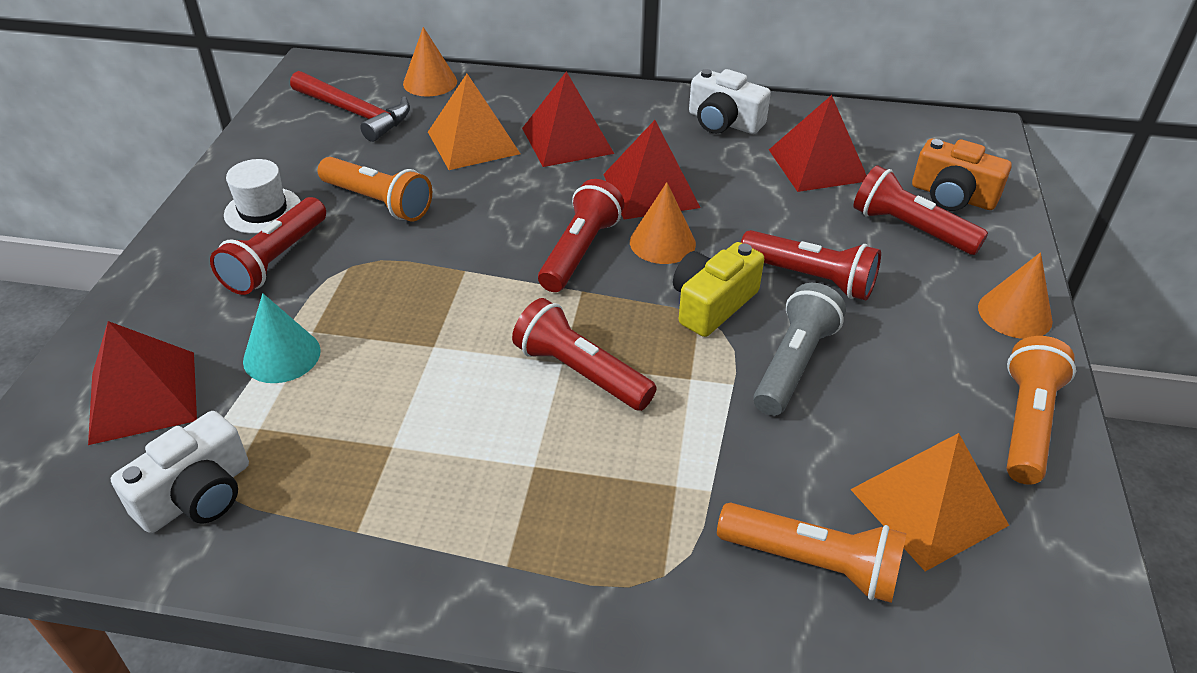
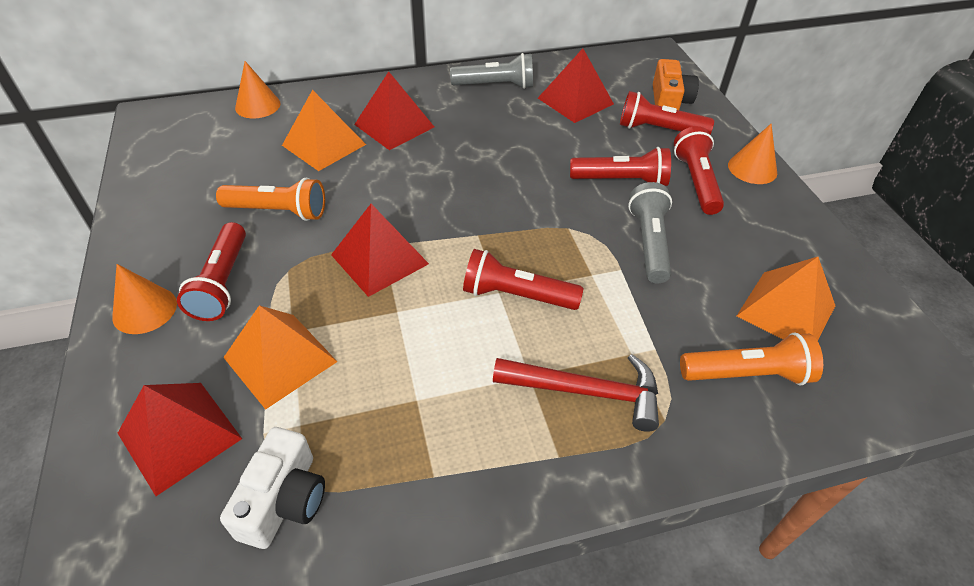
camera: 25 degrees left, 5 degrees up
white hat [224,159,301,234] -> none
turquoise cone [243,293,321,383] -> orange pyramid [223,305,337,410]
red hammer [290,71,410,142] -> red hammer moved to [493,354,659,432]
red flashlight [538,179,624,292] -> red flashlight moved to [674,126,724,215]
red pyramid [603,120,701,220] -> red pyramid moved to [331,204,429,297]
orange cone [630,182,696,264] -> orange cone moved to [112,264,177,334]
yellow camera [673,242,764,337] -> none
white camera [689,69,771,134] -> grey flashlight [450,53,533,89]
orange camera [912,139,1012,211] -> orange camera turned 90 degrees counterclockwise [653,59,699,110]
orange flashlight [1007,336,1076,485] -> none

